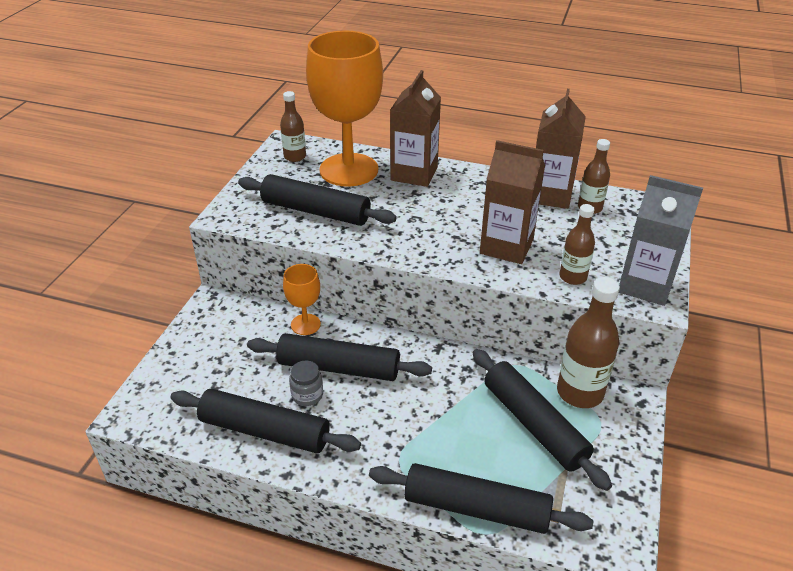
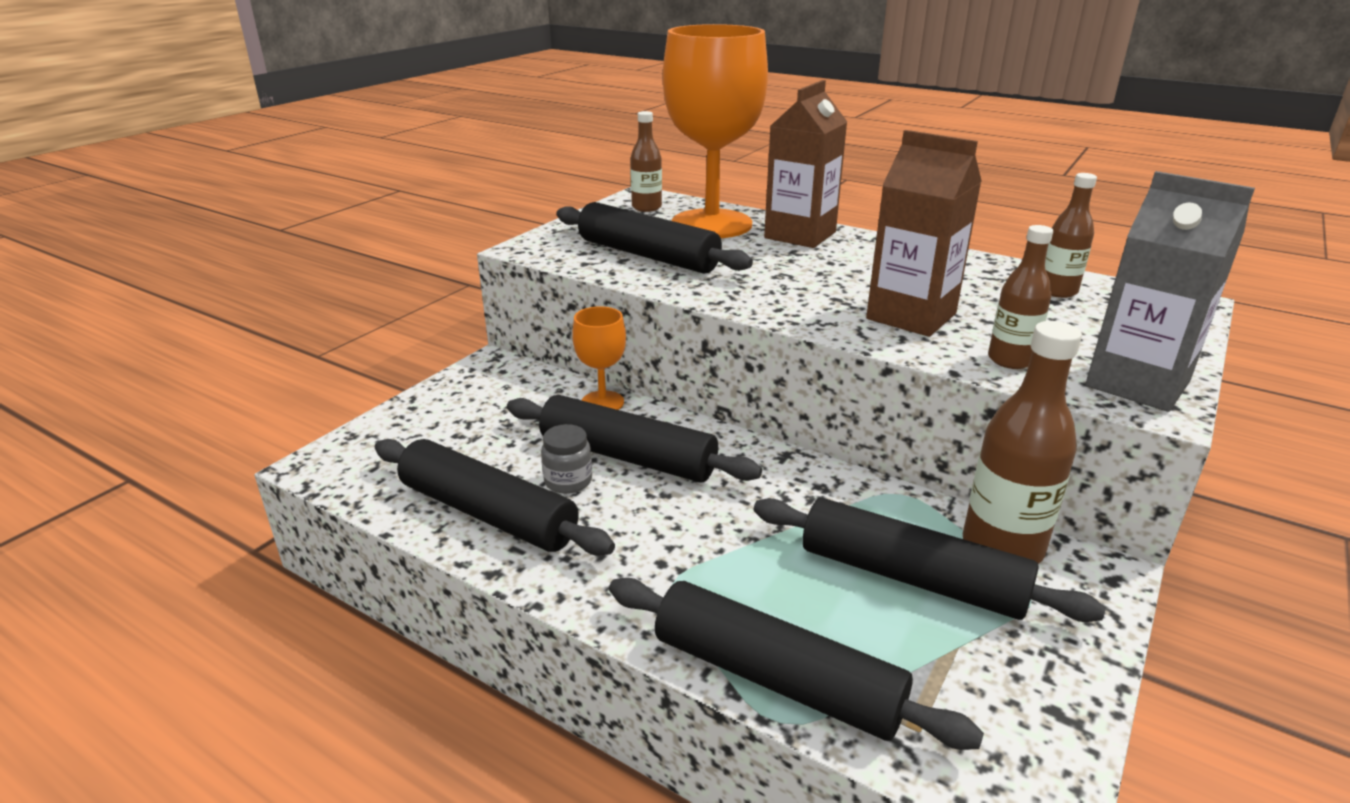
camera: 15 degrees right, 10 degrees down
black rolling pin [473,349,612,491] -> black rolling pin turned 45 degrees counterclockwise [754,498,1106,622]
brown carton [536,89,586,209] -> none

